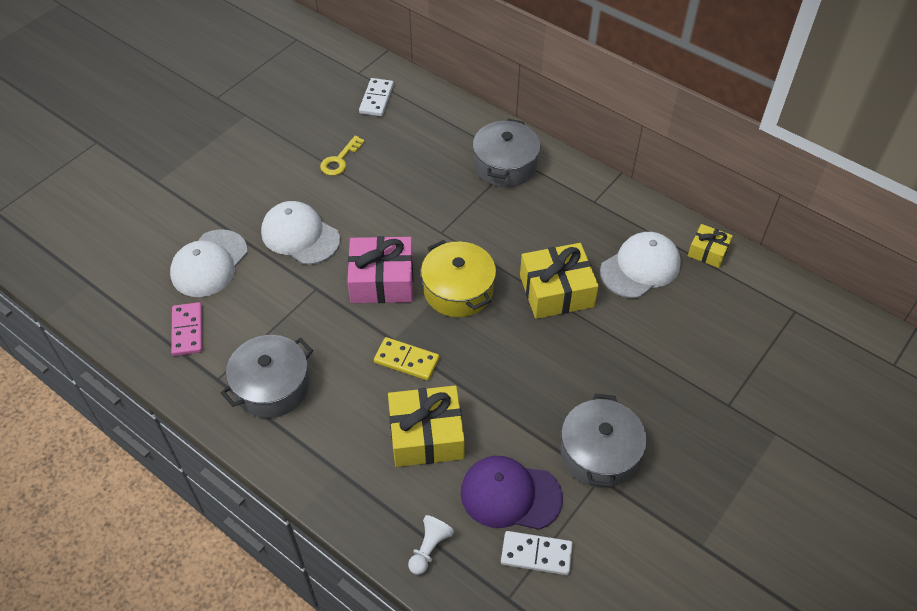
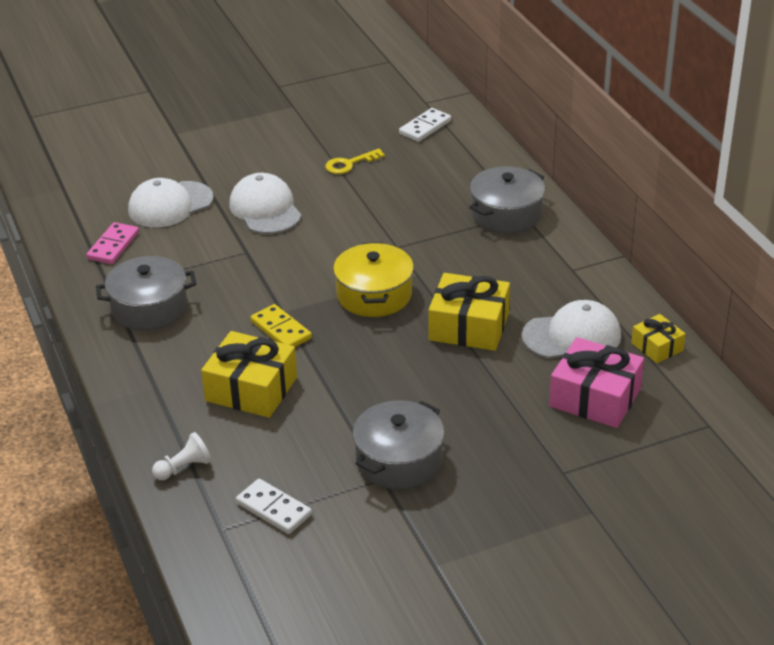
camera: 30 degrees right, 15 degrees down
pink gift [347,236,413,303] -> pink gift moved to [549,337,644,428]
purple cap [461,456,563,530] -> none

